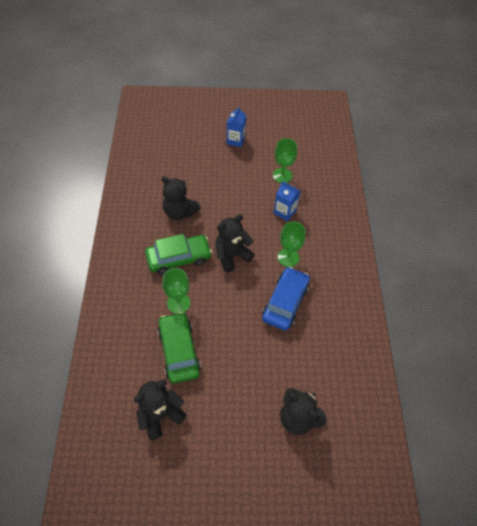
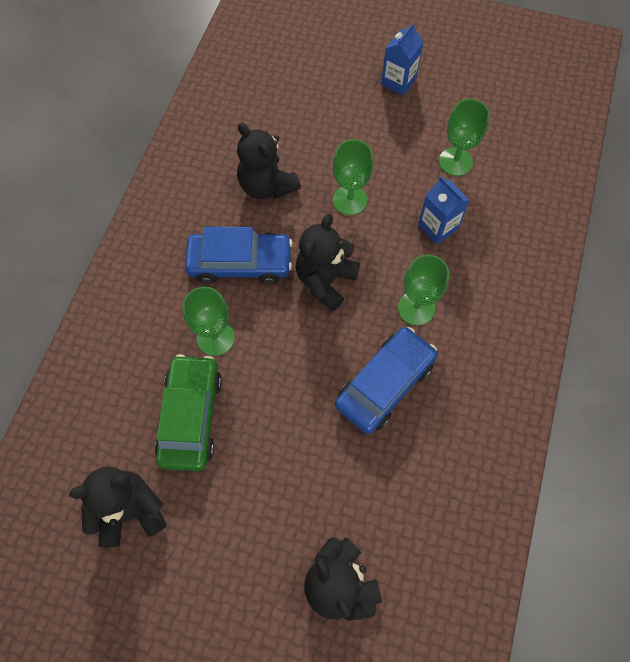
camera: 20 degrees right, 10 degrees up
green car [145,234,212,275] -> blue car [185,227,293,284]
black teddy bear [216,214,255,272] -> black teddy bear turned 45 degrees counterclockwise [296,214,360,312]
none -> green goblet [333,139,373,215]

